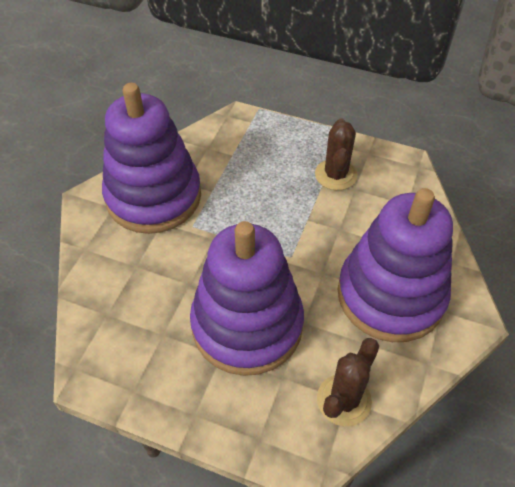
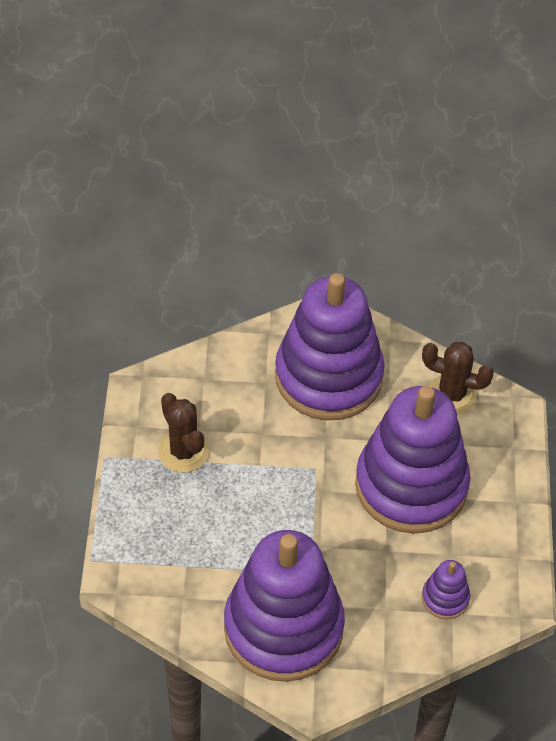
camera: 110 degrees left, 0 degrees up
brown cactus [315,118,357,190] -> brown cactus turned 75 degrees clockwise [158,393,209,473]
none -> purple stacking toy [422,560,470,619]

